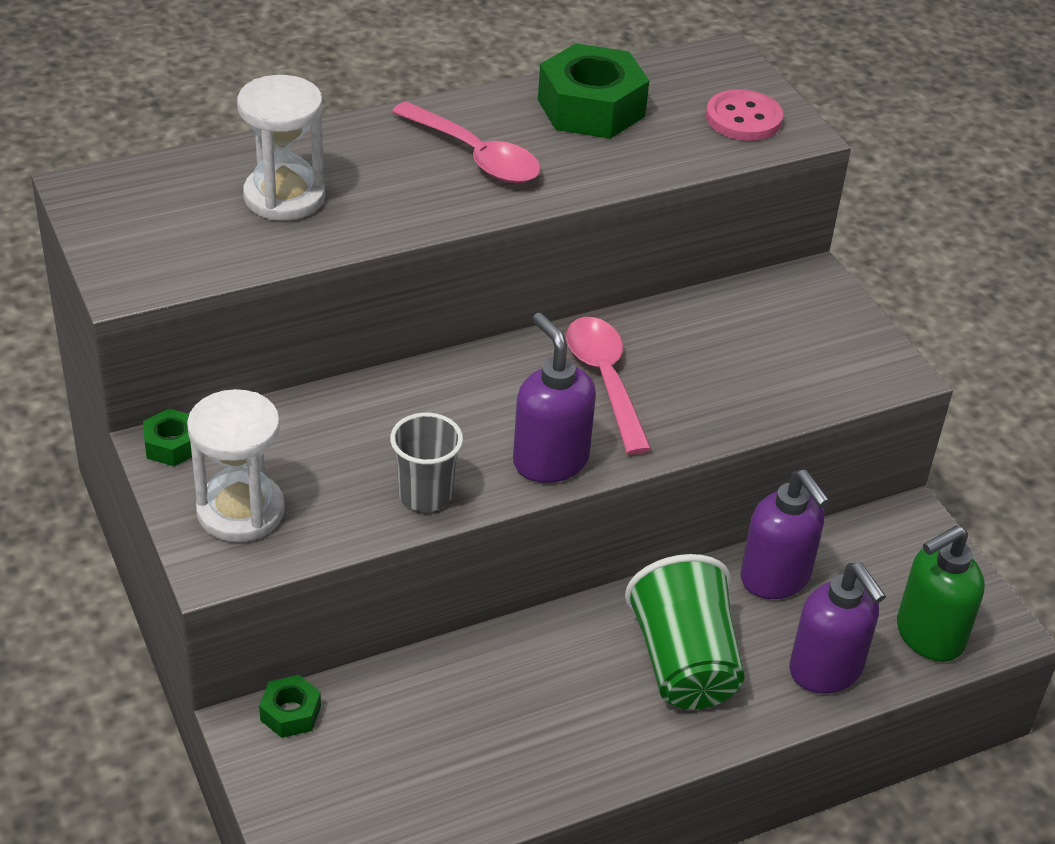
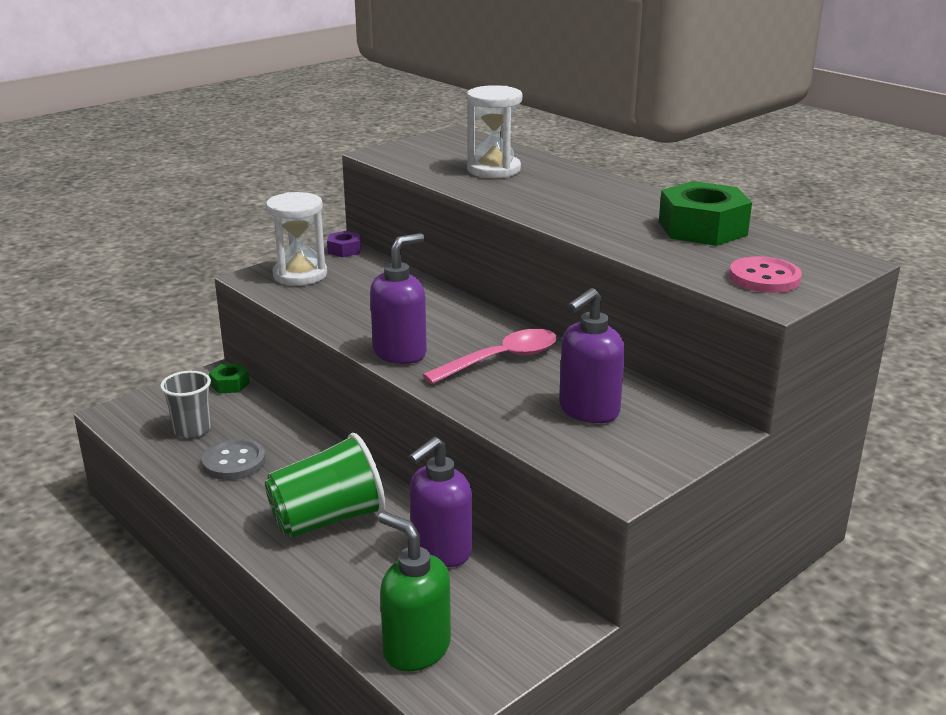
camera: 75 degrees right, 15 degrees down
green nut [143,408,192,466] -> purple nut [327,231,361,257]
grey cup [390,413,463,512] -> grey cup moved to [160,371,211,438]
pink spoon [392,102,541,183] -> none
purple soap dispenser [789,562,886,693] -> purple soap dispenser moved to [559,288,625,423]
none -> grey button [202,439,266,480]

